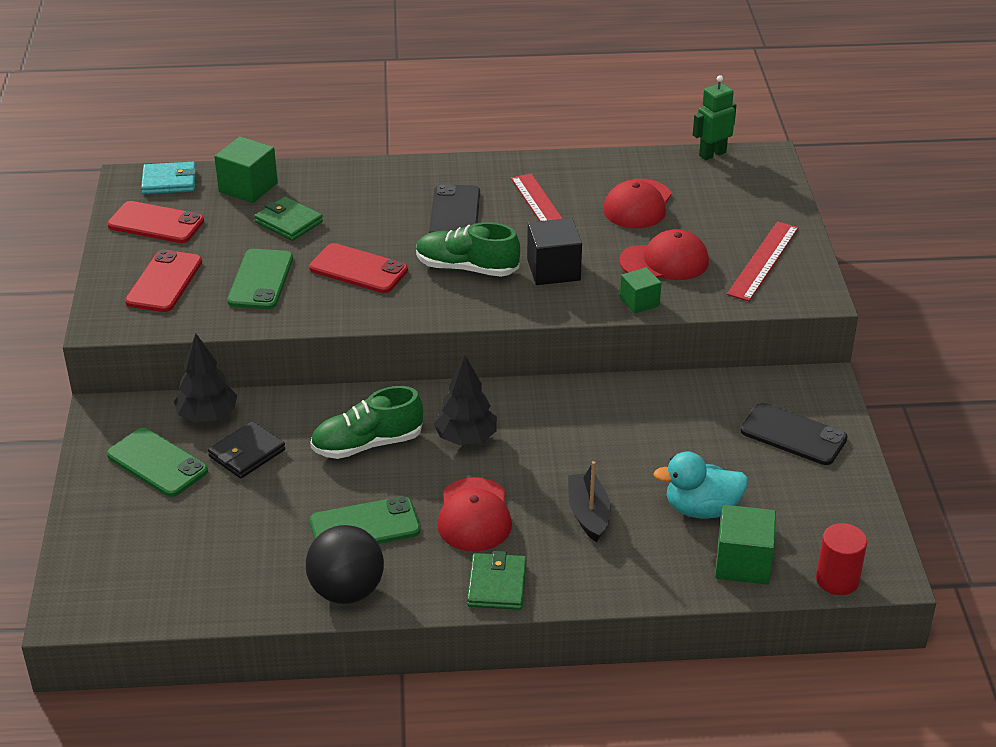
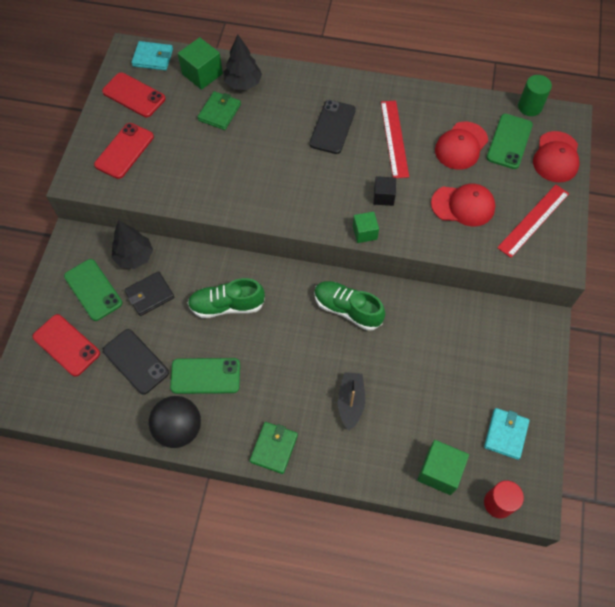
camera: 15 degrees right, 25 degrees up
green phone [227,249,293,309] -> green phone moved to [487,114,533,169]
green wallet [254,197,323,241] -> green wallet turned 60 degrees clockwise [197,91,241,130]
red phone [309,243,408,293] -> red phone moved to [33,314,100,377]
green shoe [416,222,520,277] -> green shoe moved to [314,281,385,331]
black tree [433,355,497,445] -> black tree moved to [224,34,262,90]
red cap [437,477,512,551] -> red cap moved to [533,131,580,183]
black cube [527,218,582,285] -> black cube [373,176,396,206], size x0.63
green cube [620,267,661,314] -> green cube moved to [353,211,379,243]
turquoise duck [653,451,748,519] -> none
green robot [693,75,737,160] -> green cylinder [518,75,552,116]
black phone [741,403,848,465] -> black phone moved to [103,329,169,395]
none -> turquoise wallet [484,408,530,460]

